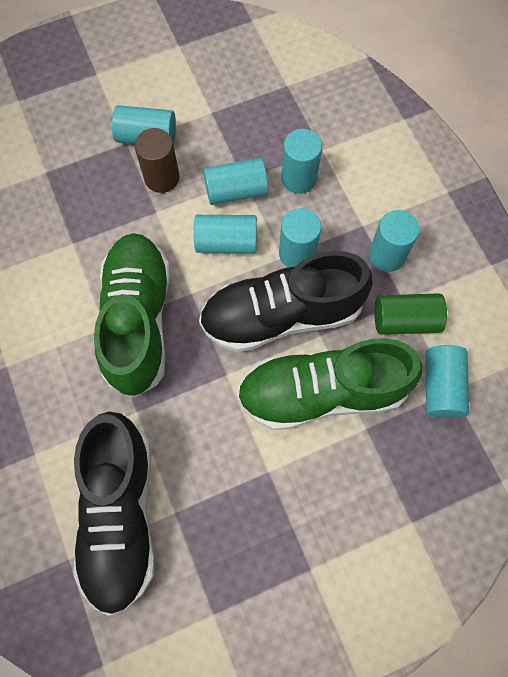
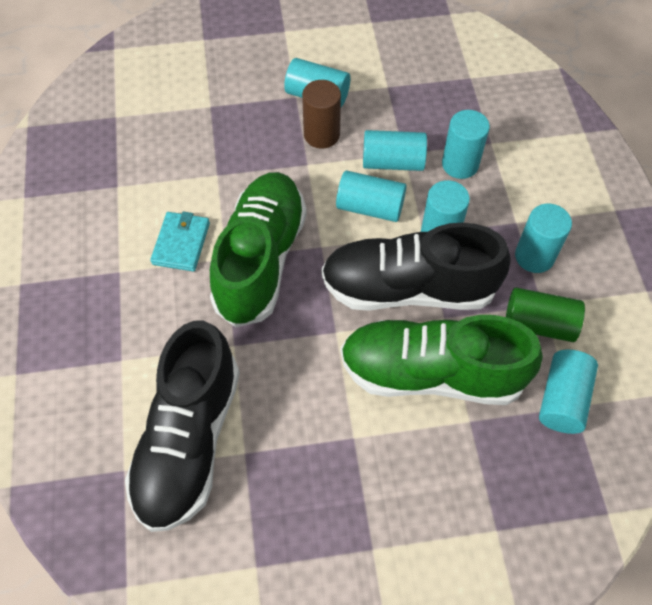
camera: 15 degrees right, 10 degrees down
none -> turquoise wallet [150,211,210,272]

